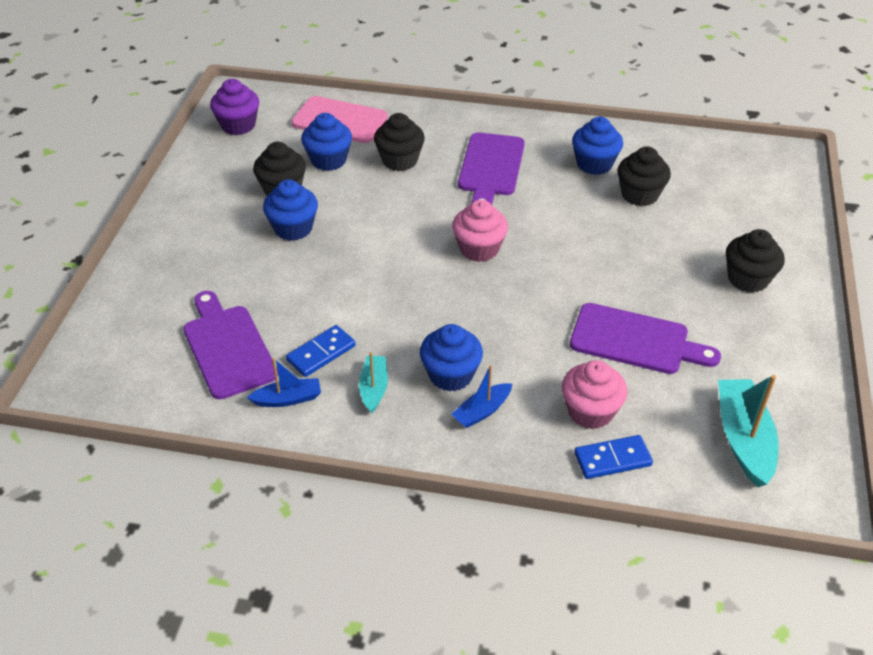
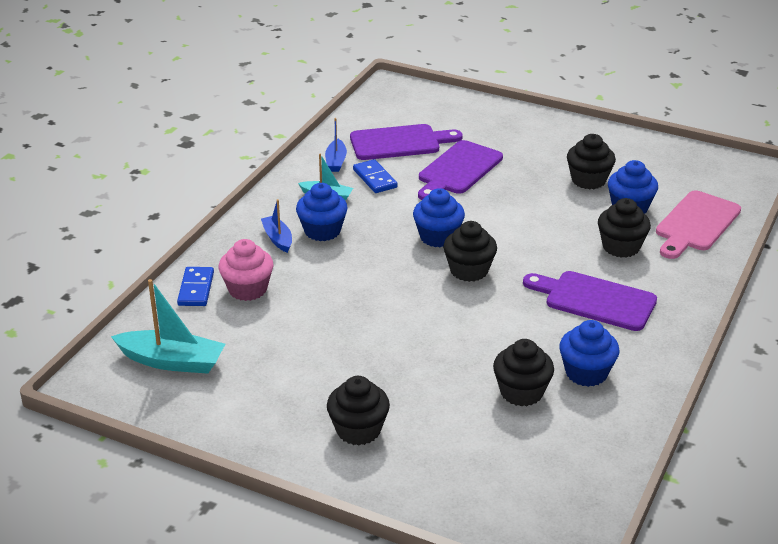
camera: 105 degrees right, 10 degrees down
purple cupcake [210,79,259,135] -> none
blue cupcake [263,179,318,241] -> blue cupcake moved to [413,188,465,247]
pink cupcake [452,200,508,262] -> black cupcake [443,221,497,282]
purple cutting board [570,303,721,374] -> purple cutting board moved to [418,140,503,200]

